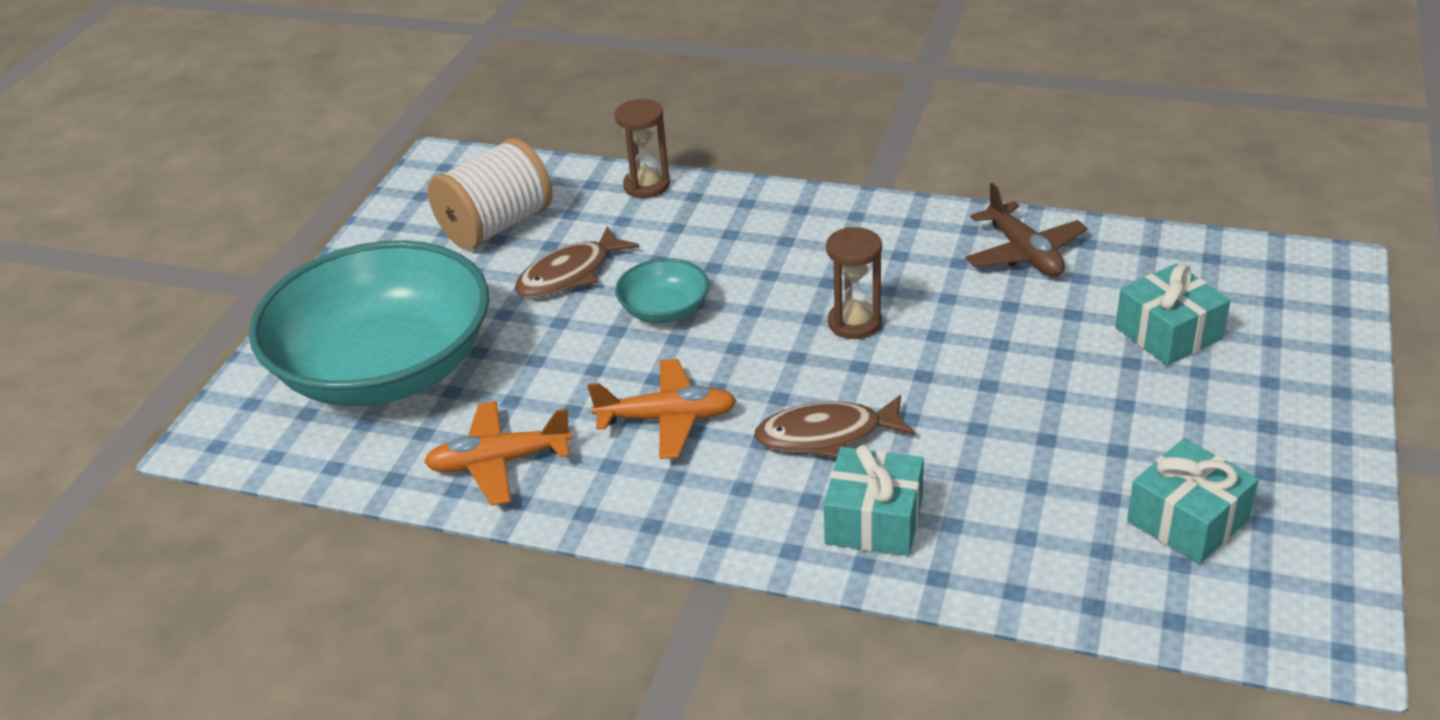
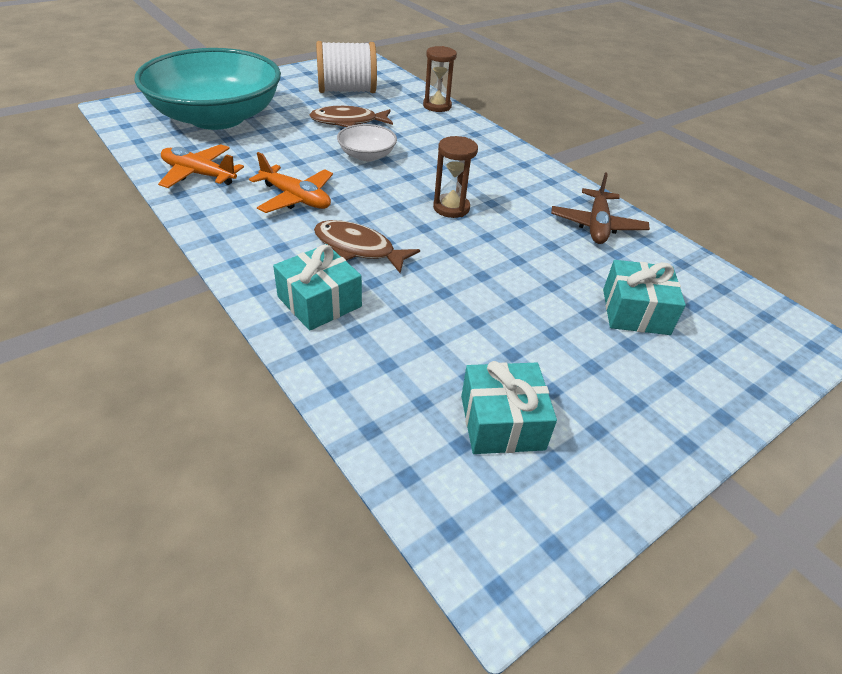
camera: 30 degrees right, 5 degrees up
turquoise bowl [615,258,709,323] -> white bowl [337,124,397,161]

